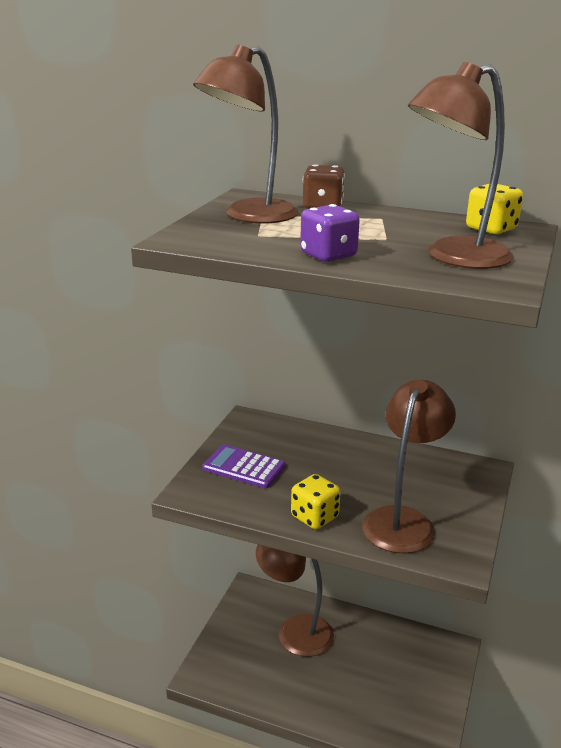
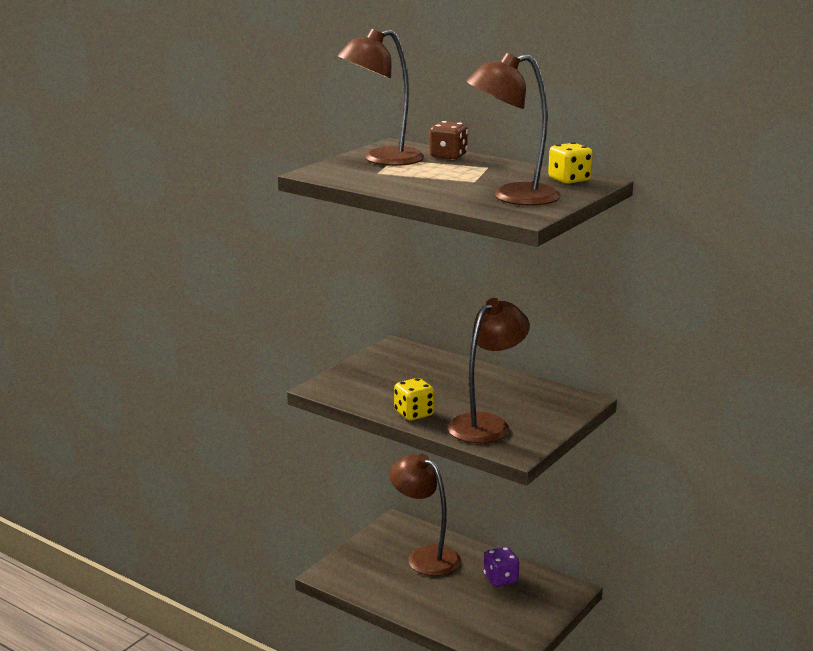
camera: 15 degrees right, 5 degrees down
purple calculator [203,444,285,488] -> none
purple dice [300,204,360,262] -> purple dice moved to [484,547,519,587]

